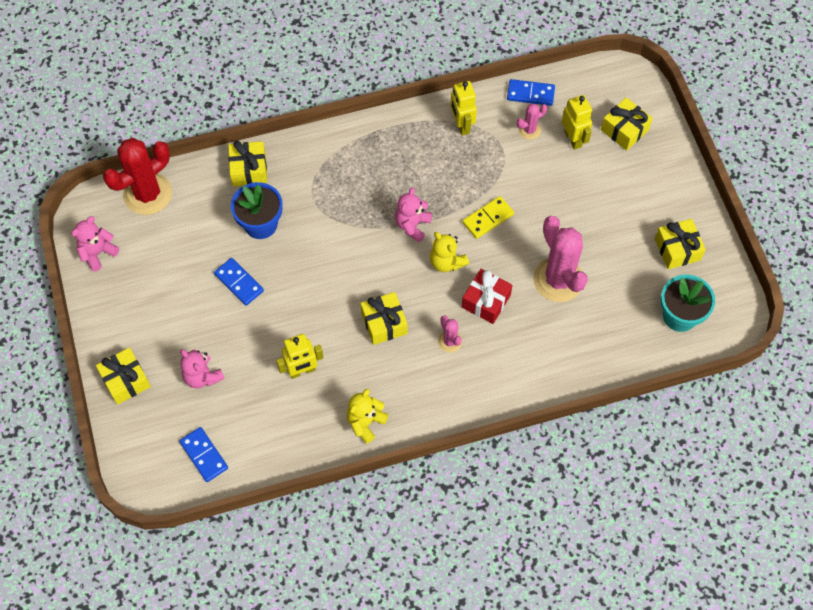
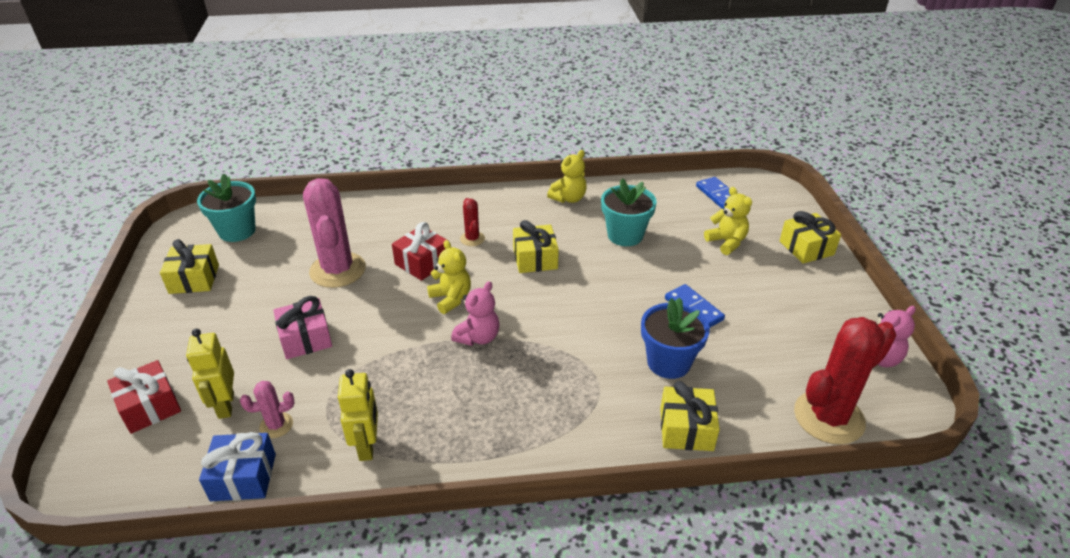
camera: 170 degrees left, 25 degrees down
pink teddy bear [180,349,225,388] -> yellow teddy bear [704,187,752,255]
yellow robot [276,334,324,379] -> turquoise flower pot [601,178,657,246]
pink cactus [438,315,462,353] -> red cactus [460,198,485,246]
yellow domino [462,196,514,239] -> none
blue domino [507,79,555,106] -> blue gift [199,432,276,501]
yellow gift [601,97,653,151] -> red gift [107,360,181,434]
none -> pink gift [273,296,332,359]

